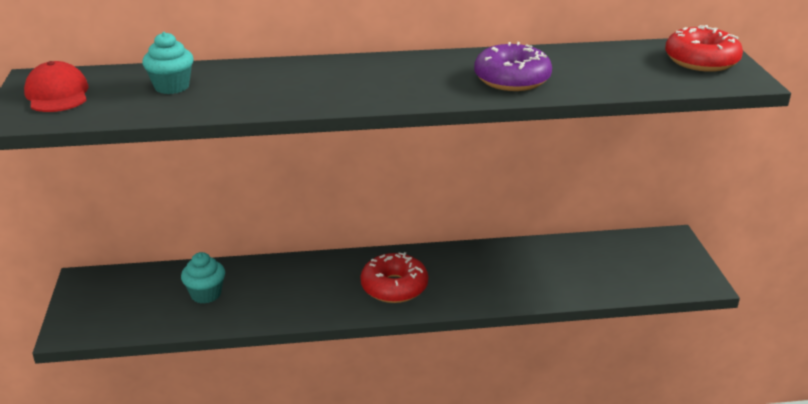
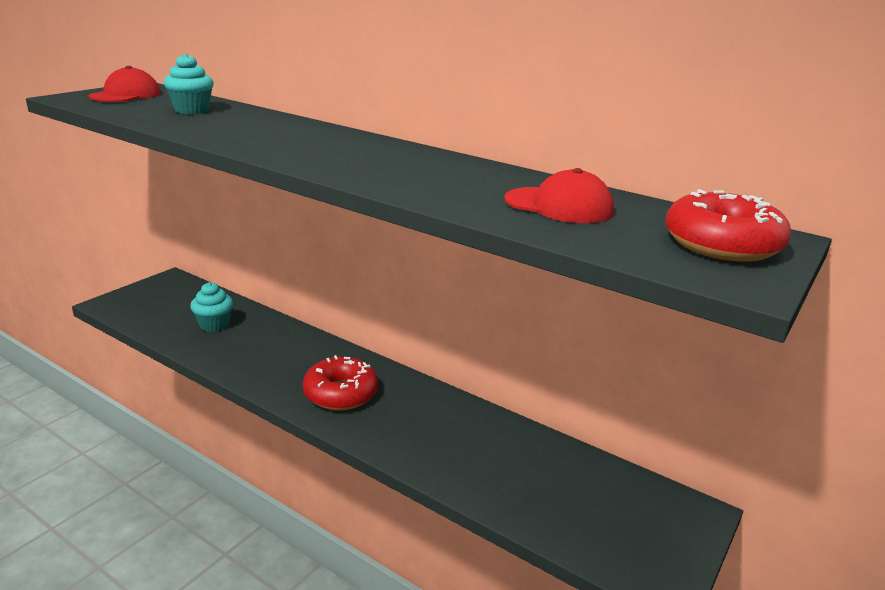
camera: 40 degrees right, 5 degrees down
purple donut [474,42,552,91] -> none
none -> red cap [504,168,614,223]

